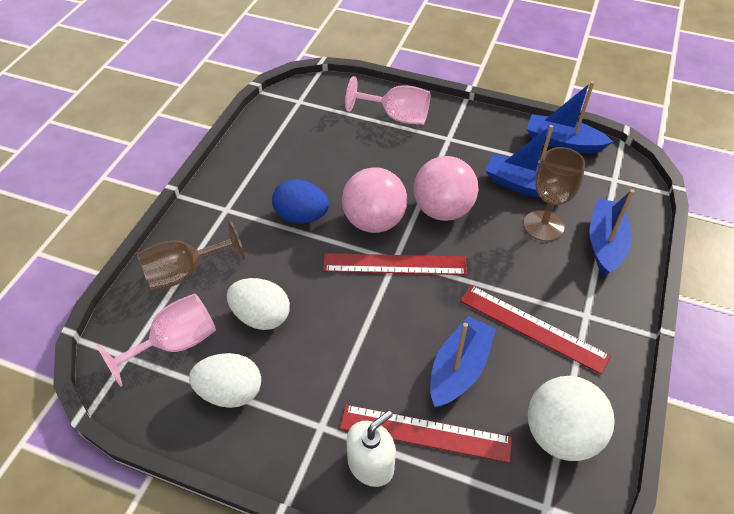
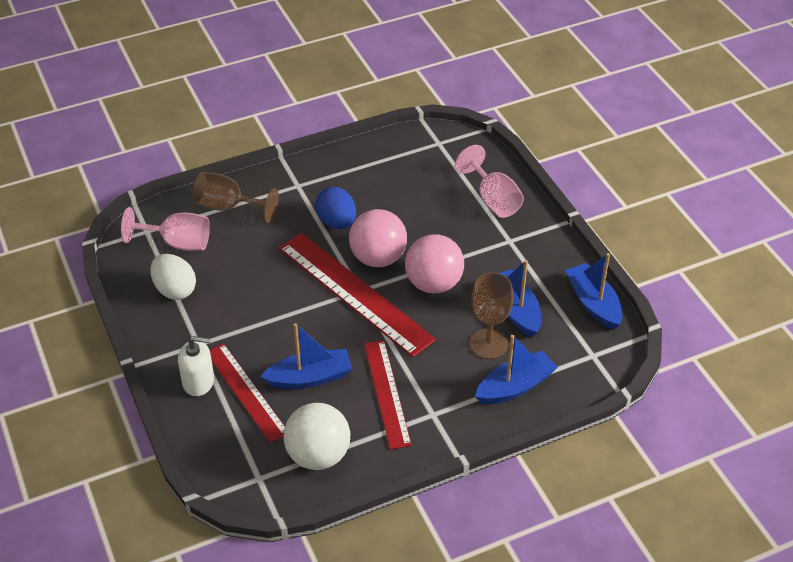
camera: 45 degrees right, 5 degrees down
white egg [227,278,290,330] -> none
red ruler [323,253,467,275] -> red ruler [279,233,436,357], size x1.58

